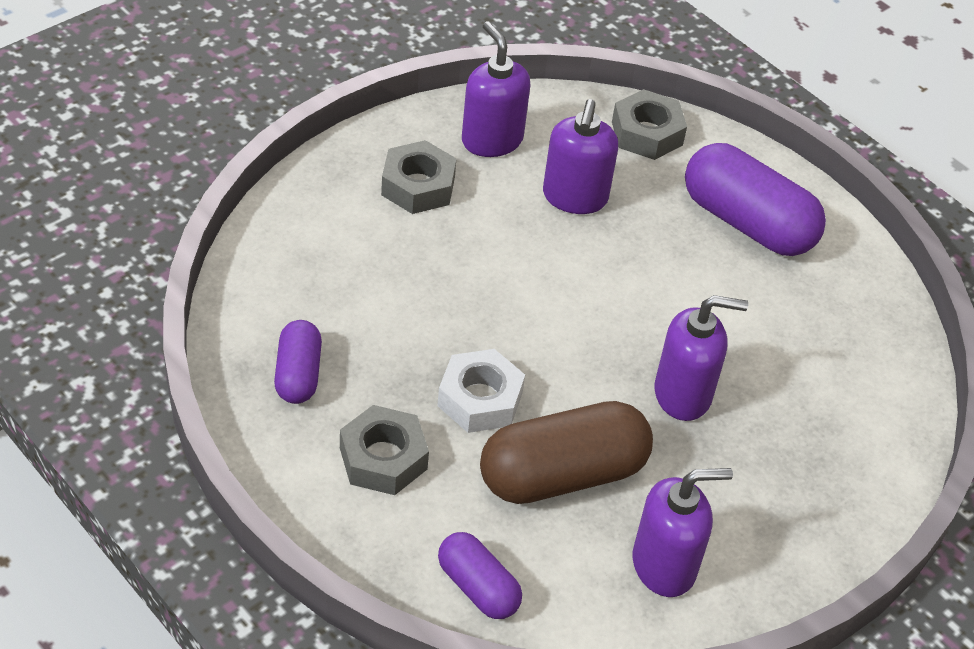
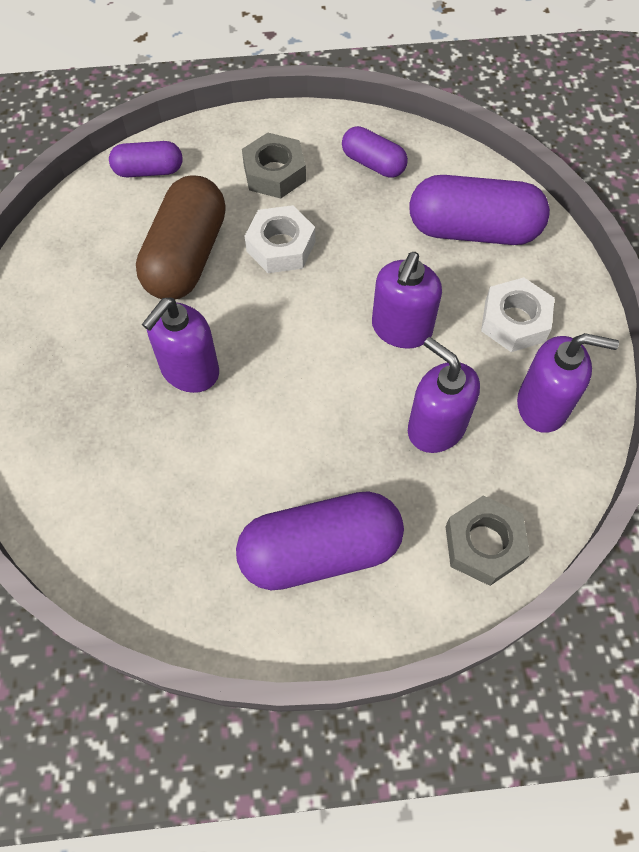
camera: 130 degrees right, 15 degrees up
grey nut [381,140,457,214] -> white nut [481,277,555,352]
purple soap dispenser [633,468,733,597] -> purple soap dispenser moved to [372,252,442,349]
none -> purple capsule [409,175,550,245]

